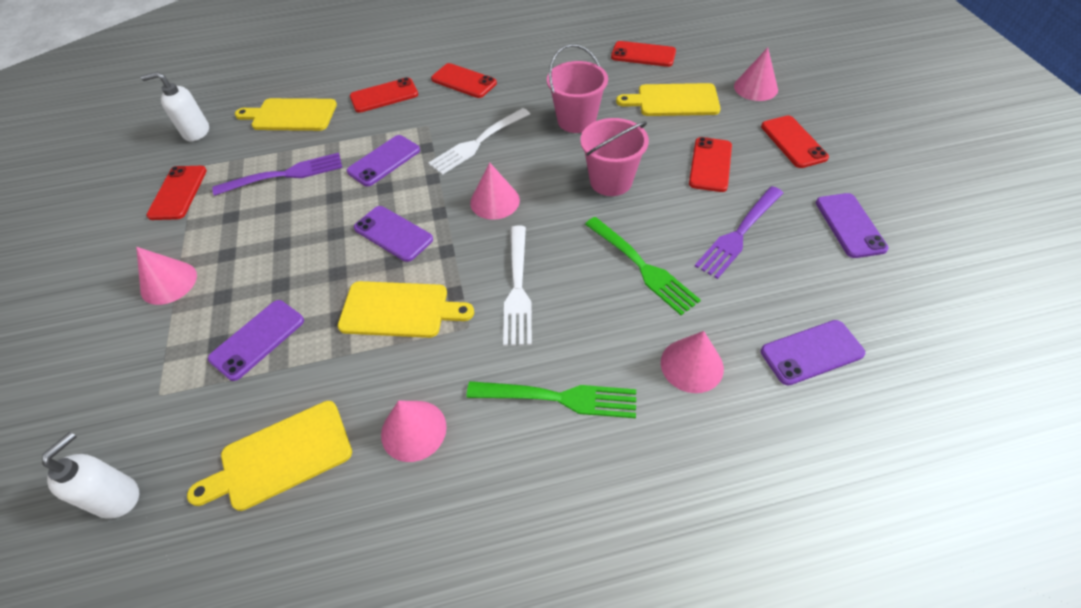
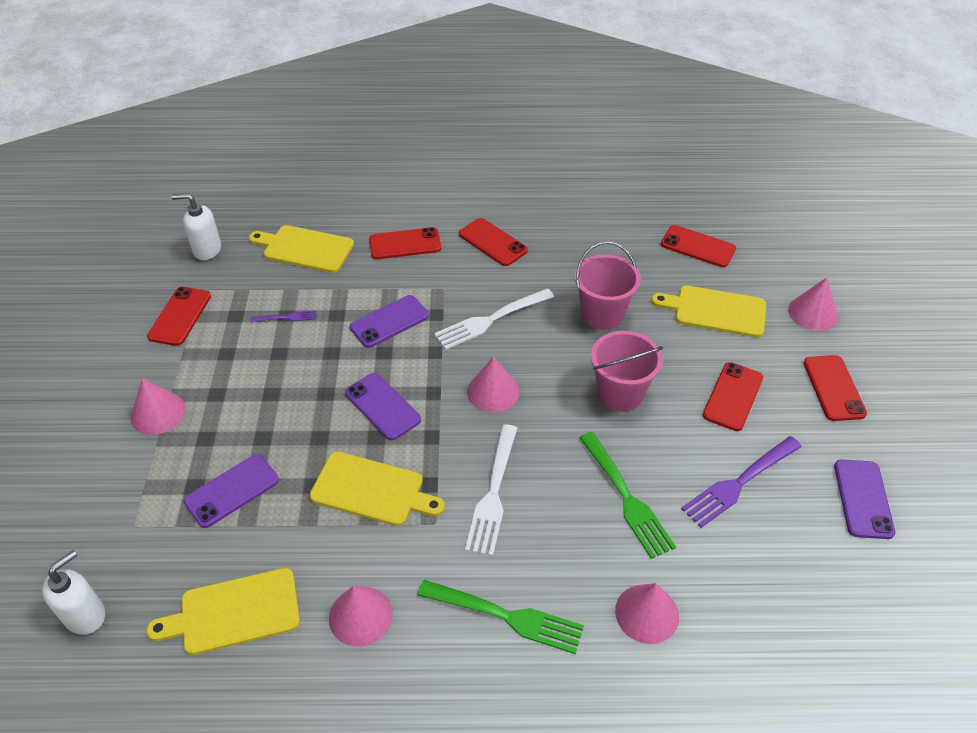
camera: 10 degrees right, 5 degrees down
purple fork [212,153,342,196] -> purple fork [250,310,316,322], size x0.50
purple phone [761,320,865,386] -> none

